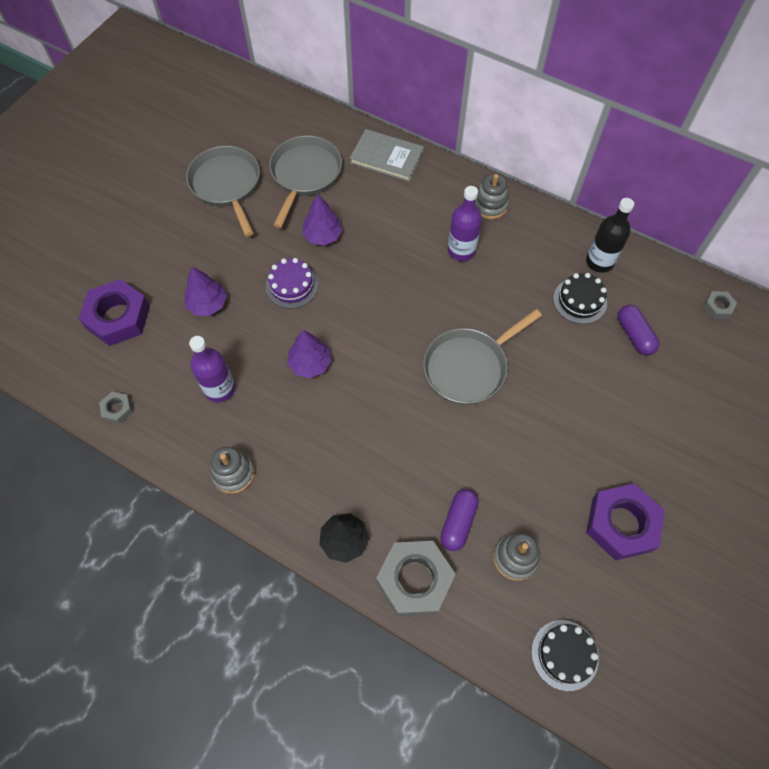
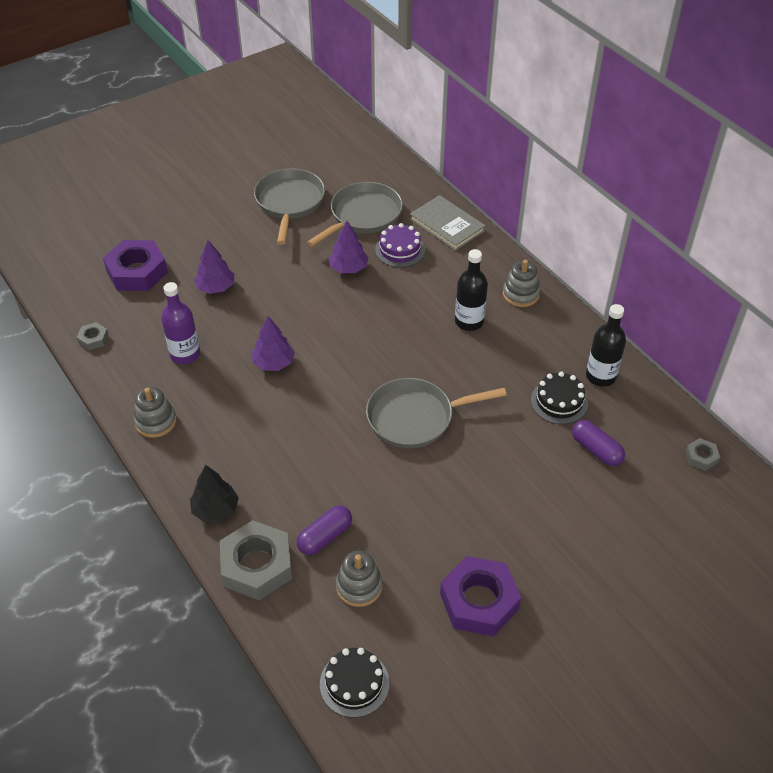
camera: 25 degrees right, 15 degrees down
purple cake [265,258,318,309] -> purple cake moved to [375,223,425,267]
purple bottle [448,186,482,261] -> black bottle [455,249,488,331]
purple capsule [618,305,660,355] -> purple capsule turned 45 degrees counterclockwise [572,420,625,466]

